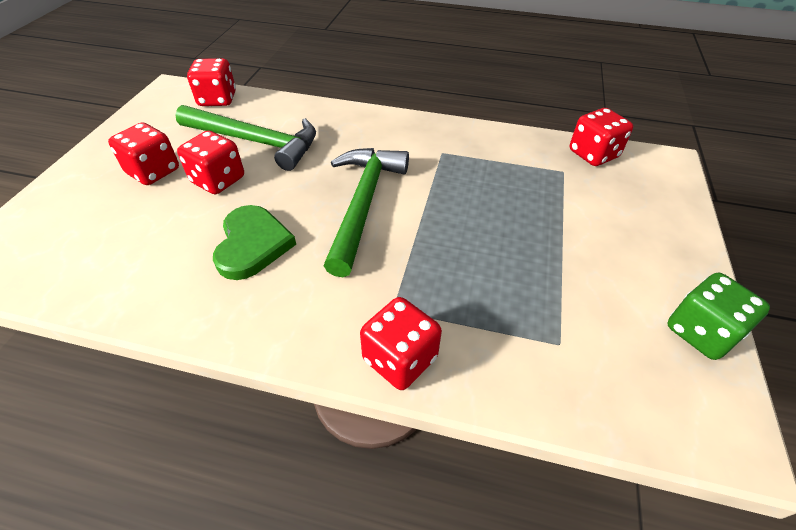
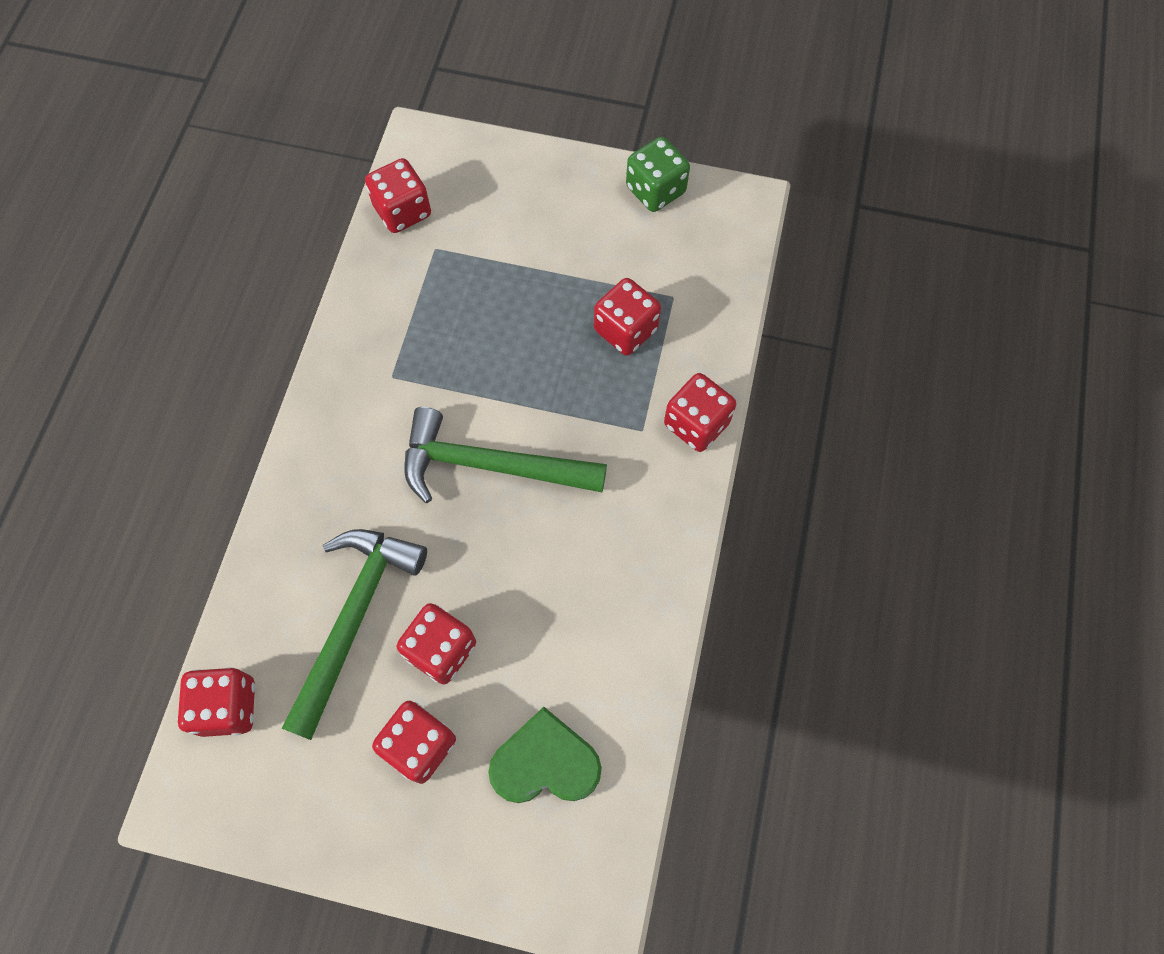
camera: 90 degrees left, 20 degrees up
green heart [213,205,296,280] -> green heart moved to [488,707,602,803]
none -> red dice [594,278,661,355]

